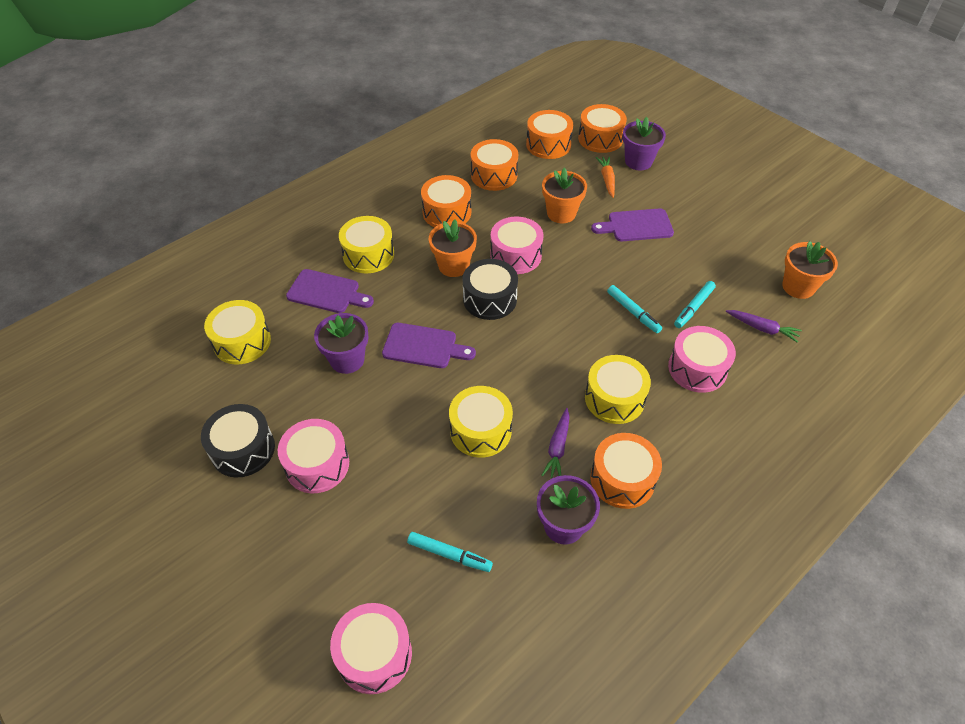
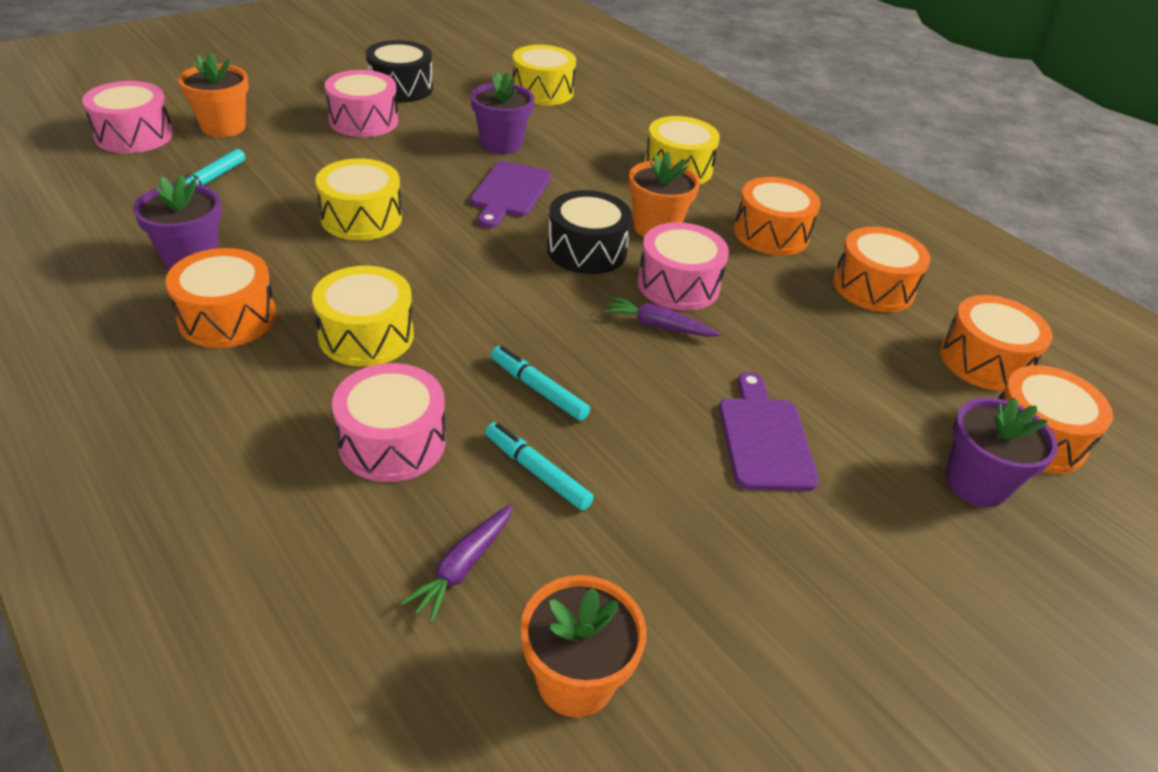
camera: 90 degrees right, 10 degrees down
purple cutting board [286,269,374,313] -> none
purple carrot [541,408,570,478] -> purple carrot moved to [603,296,721,337]
orange flower pot [542,168,587,223] -> orange flower pot moved to [178,52,249,137]
orange carrot [596,156,615,198] -> none
turquoise marker [607,285,662,333] -> turquoise marker turned 75 degrees clockwise [491,346,590,421]

